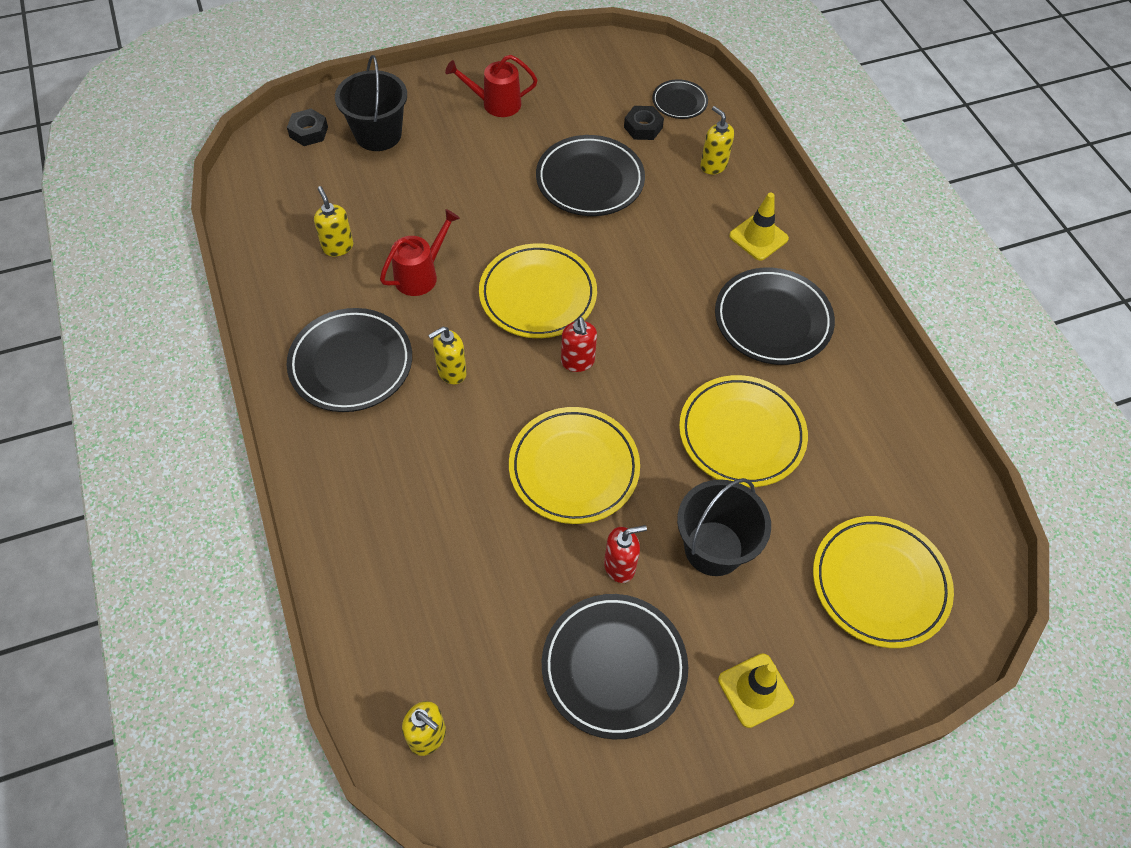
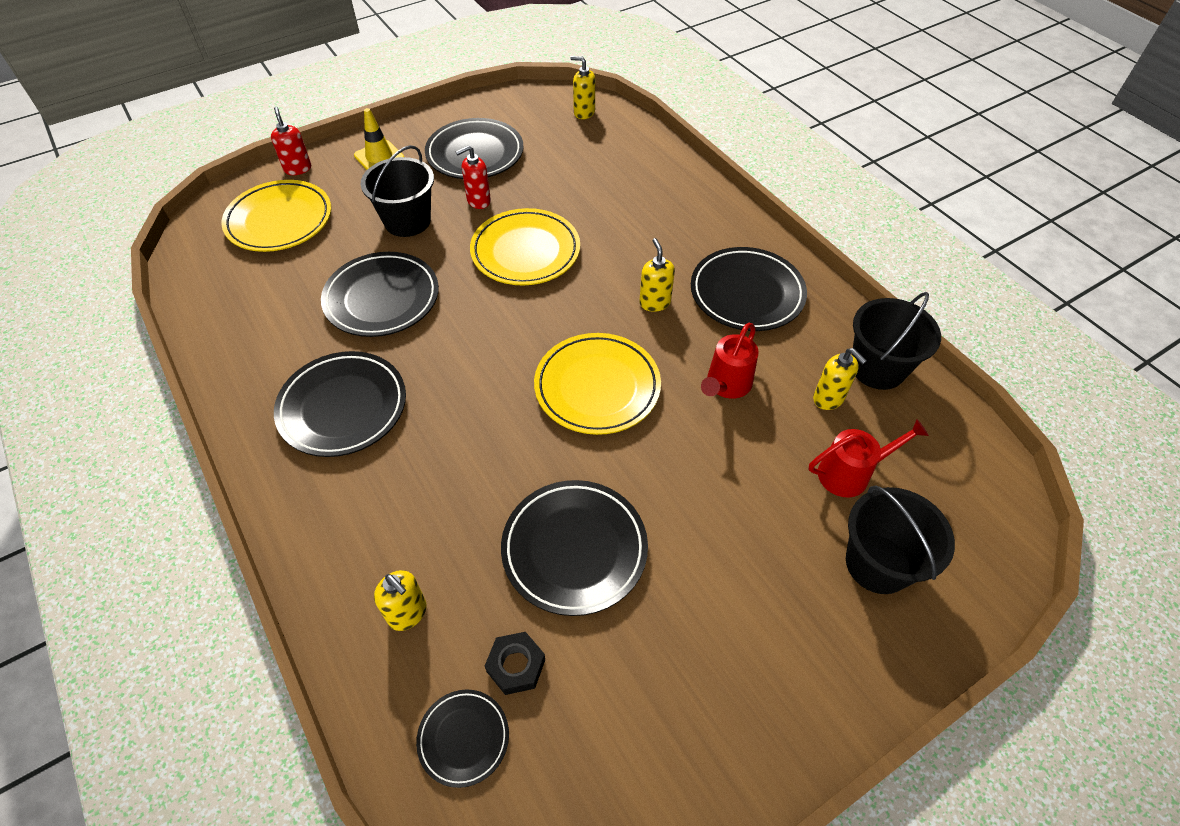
camera: 170 degrees right, 5 degrees down
black nut [287,109,328,146] -> none
yellow soap dispenser [428,327,467,384] -> yellow soap dispenser turned 60 degrees counterclockwise [639,238,675,312]
red watering can [445,55,538,117] -> red watering can moved to [808,419,929,498]
red soap dispenser [561,317,597,372] -> red soap dispenser moved to [271,107,311,175]
yellow plate [679,375,808,487] -> black plate [321,252,439,337]
yellow traffic cone [729,192,789,261] -> none
none -> black bucket [852,292,941,390]

